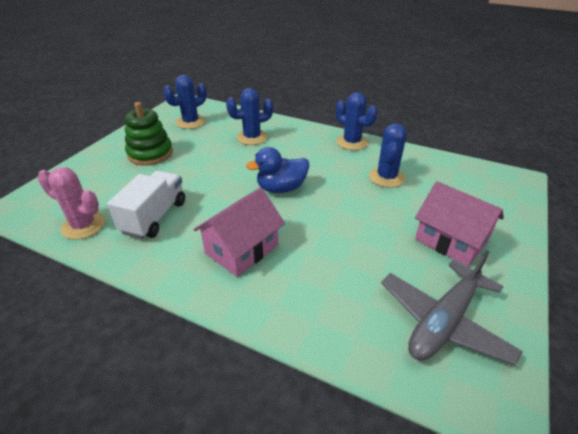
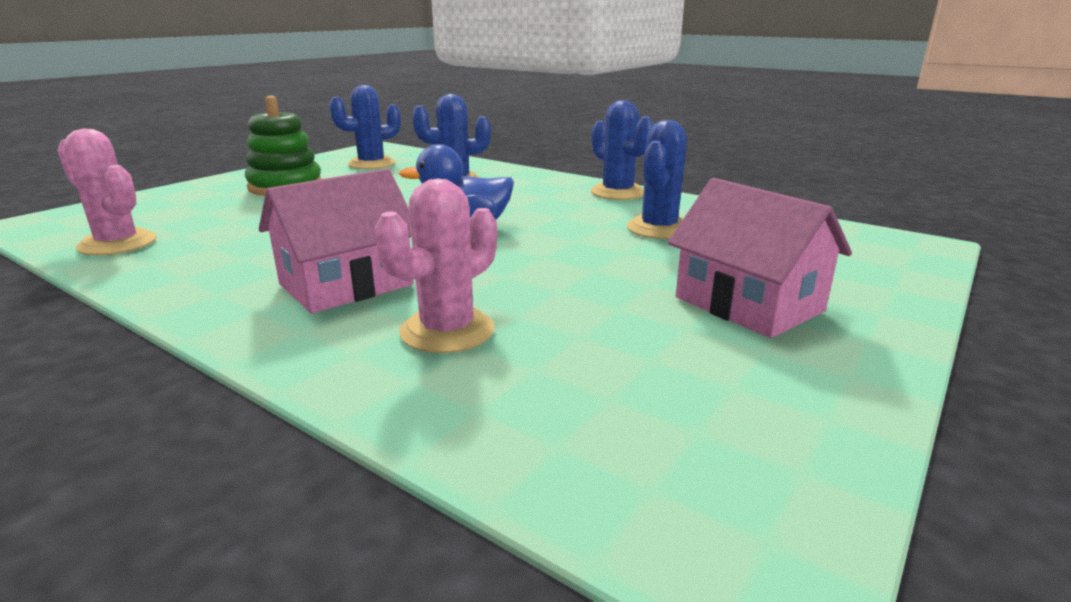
camera: 10 degrees right, 15 degrees down
white truck [107,171,185,239] -> none
grey plane [381,250,523,366] -> none
none -> pink cactus [375,179,497,353]

